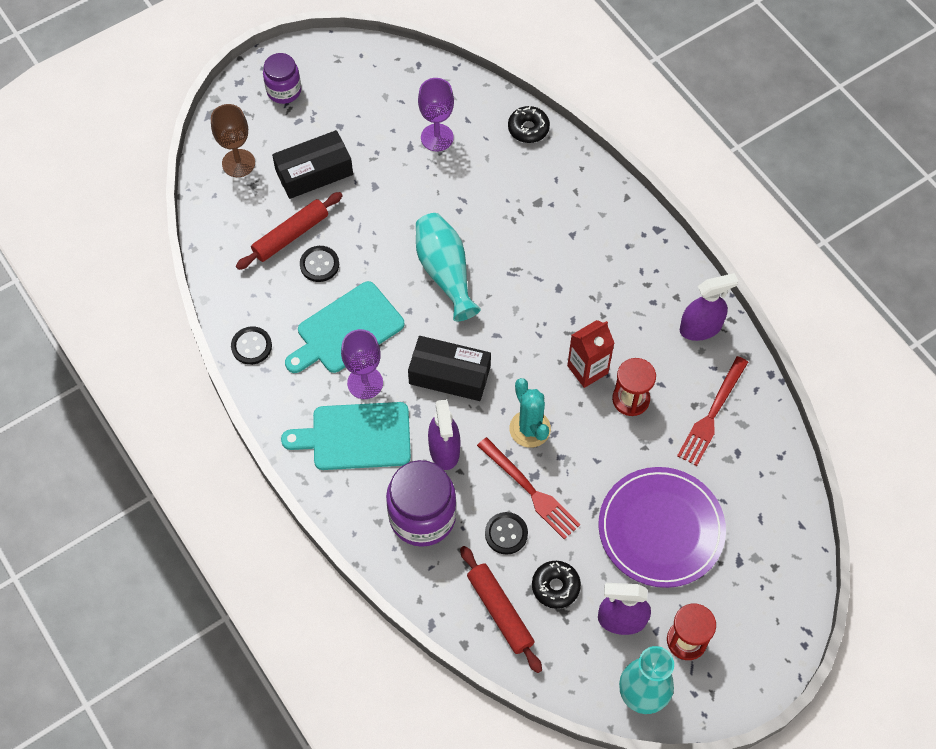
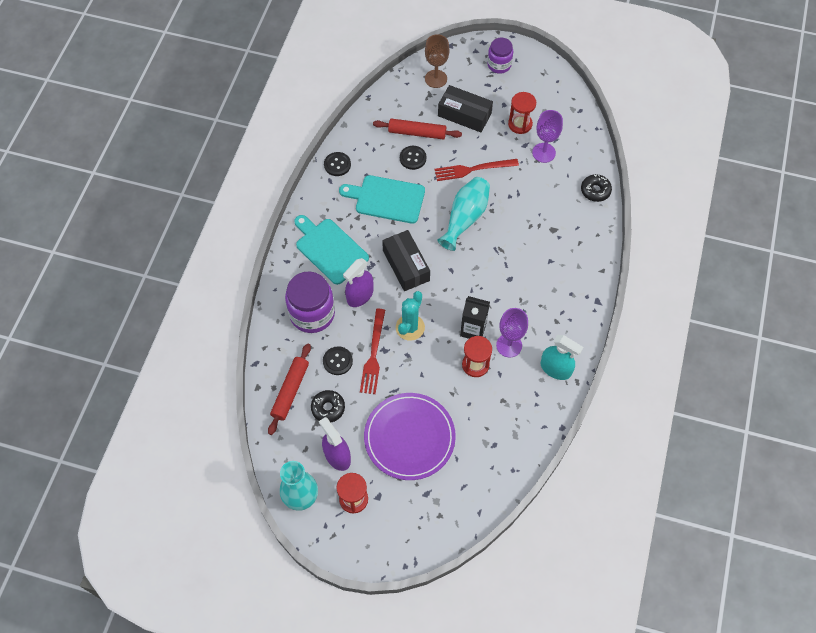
camera: 50 degrees right, 0 degrees up
purple goblet [341,329,383,399] -> purple goblet moved to [496,308,528,357]
red carton [567,320,614,388] -> black carton [460,296,490,339]
red fork [677,356,748,466] -> red fork moved to [435,159,519,181]
purple spray bottle [680,273,738,341] -> turquoise spray bottle [541,335,583,380]
none -> red hourglass [508,92,536,134]

